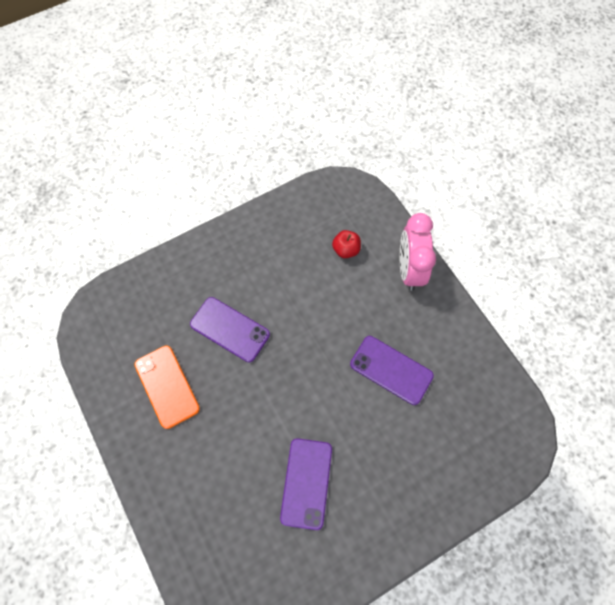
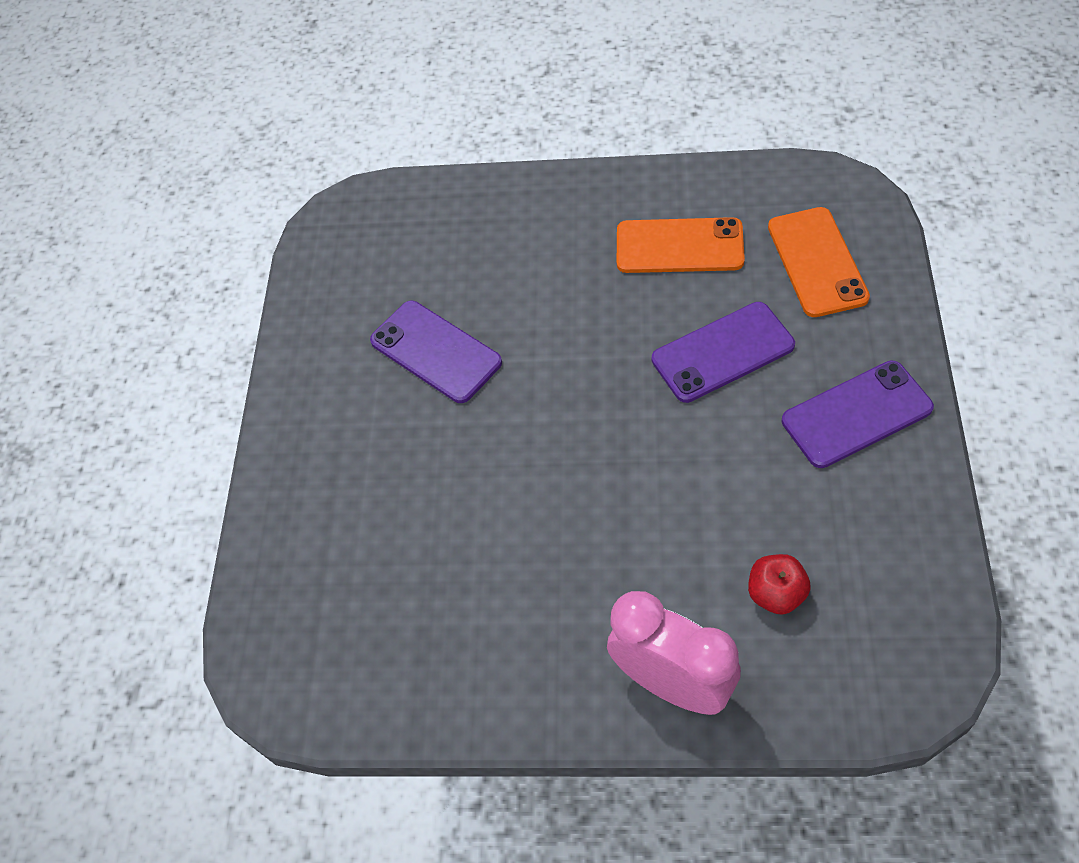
camera: 130 degrees right, 10 degrees down
purple phone [350,336,434,405] -> purple phone moved to [782,360,934,468]
none -> orange phone [768,207,870,317]

